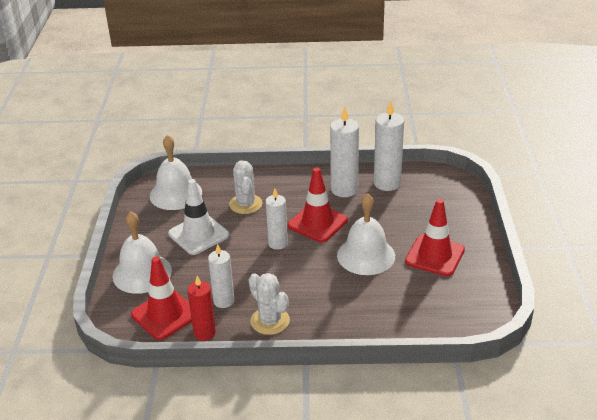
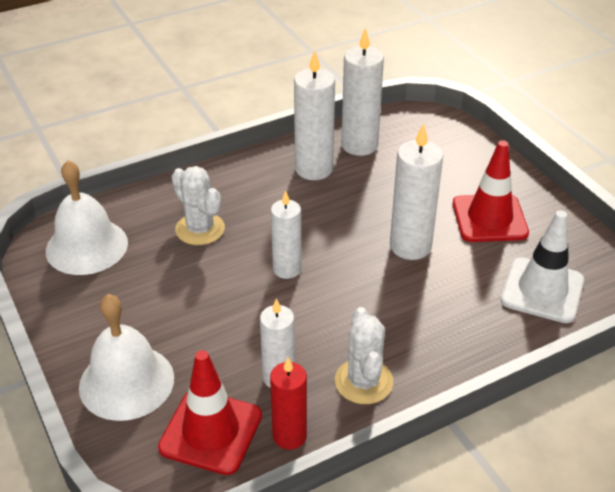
camera: 30 degrees left, 5 degrees up
white traffic cone [168,179,229,255] -> white traffic cone moved to [501,210,584,323]
white cactus [248,273,290,335] -> white cactus turned 60 degrees clockwise [335,307,393,404]
red traffic cone [288,168,348,242] -> none
white bell [337,193,395,275] -> white candle [390,123,443,260]

